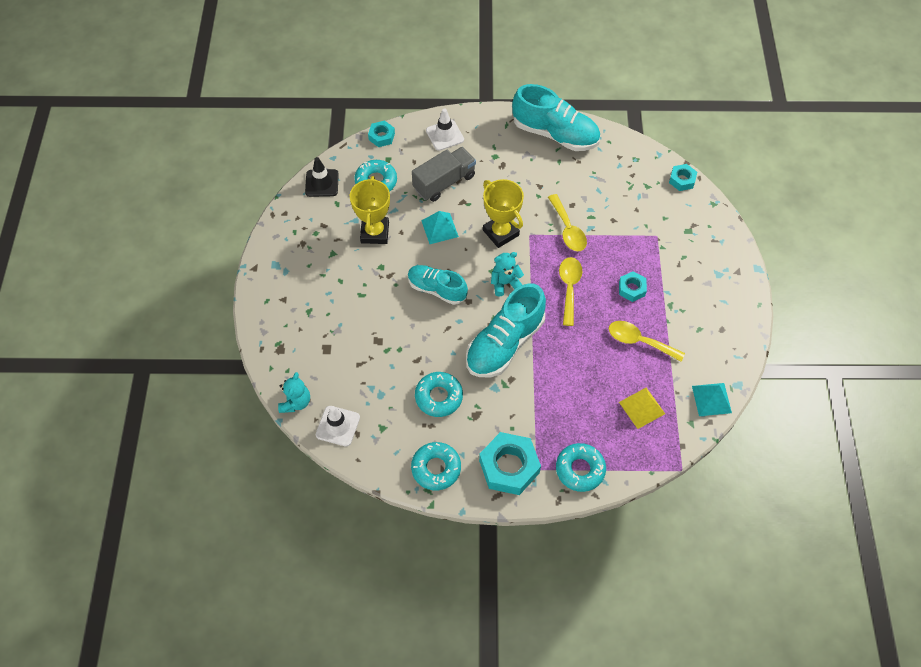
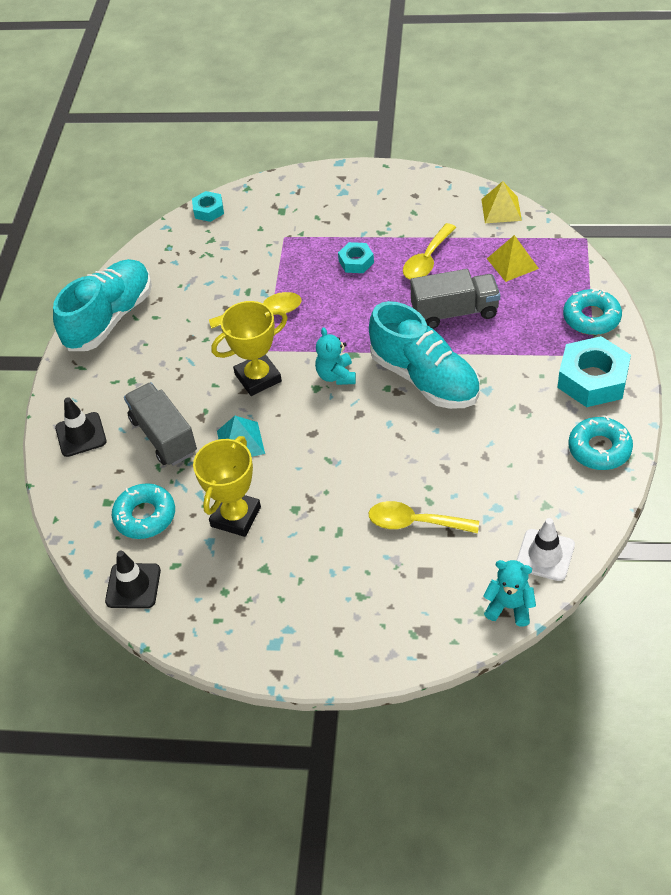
camera: 80 degrees left, 10 degrees down
yellow trophy [350,176,390,244] -> yellow trophy turned 75 degrees counterclockwise [193,436,261,537]
turquoise nut [368,121,395,147] -> none
turquoise shoe [408,265,468,305] -> none
turquoise donut [415,372,463,417] -> none
white traffic cone [426,108,464,151] -> black traffic cone [55,397,107,457]
yellow spoon [559,257,583,326] -> yellow spoon moved to [369,501,479,534]
turquoise pyramid [692,383,732,416] -> yellow pyramid [481,181,522,223]
none -> grey truck [410,269,500,329]

